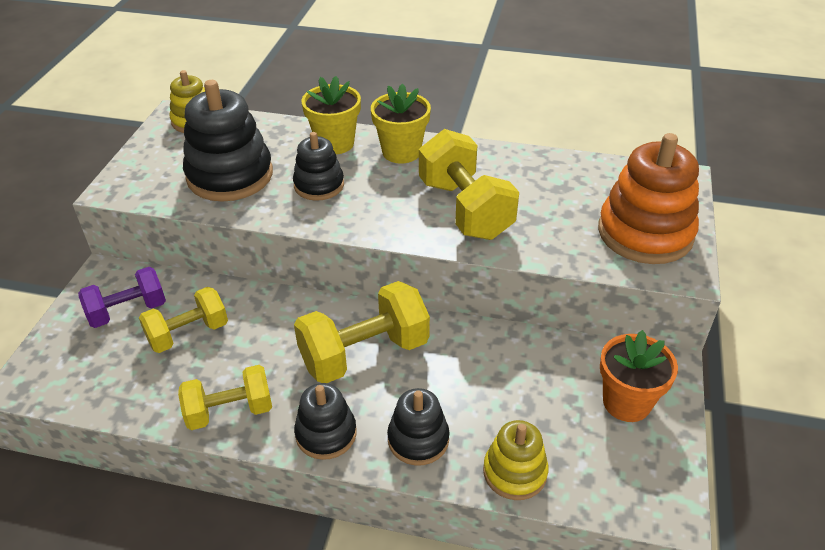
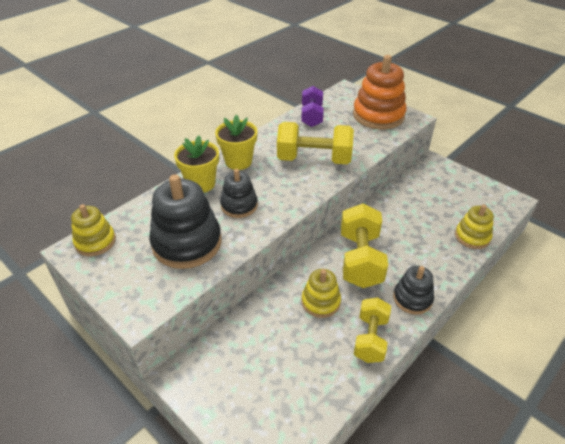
camera: 60 degrees left, 0 degrees up
purple dumbbell [78,267,166,328] -> purple dumbbell moved to [301,86,324,127]
yellow dumbbell [139,287,228,353] -> none
black stacking toy [387,388,450,466] -> none
orange flower pot [600,330,678,422] -> none
none -> yellow stacking toy [302,269,341,318]

